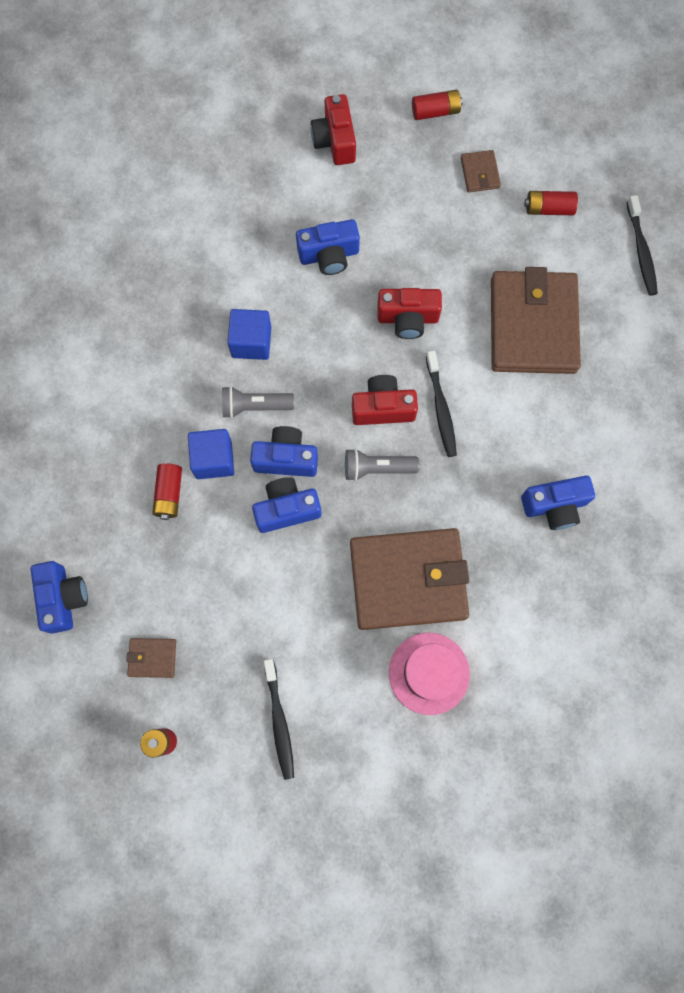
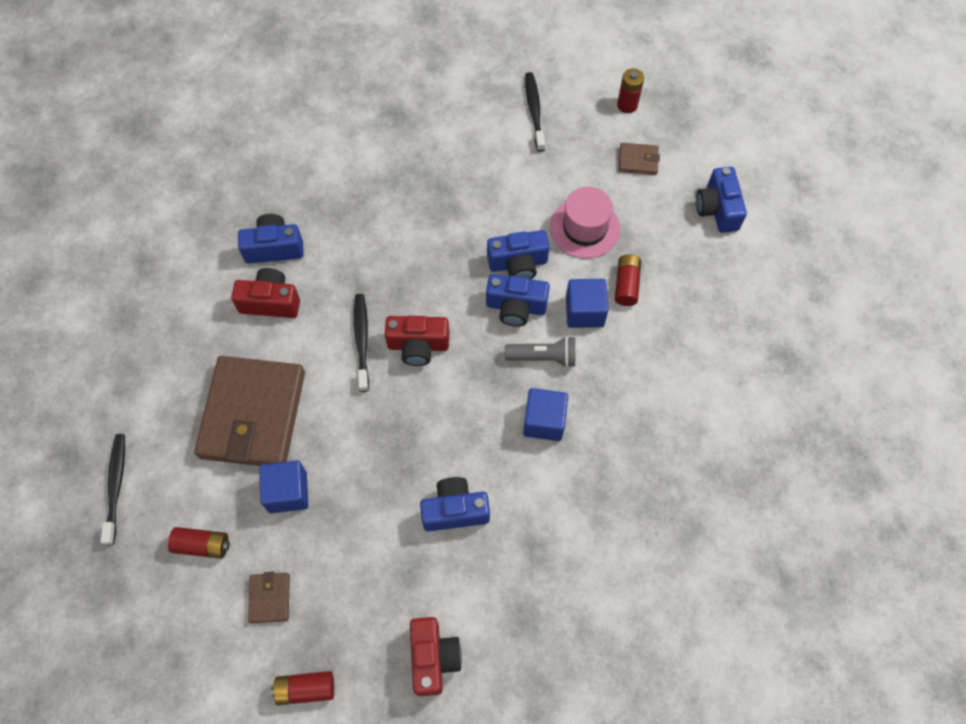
camera: 175 degrees left, 10 degrees down
grey flashlight [345,448,420,481] -> none
brown wallet [350,528,469,630] -> none
red camera [378,288,442,339] -> red camera moved to [231,268,300,318]
pink hat [389,633,470,715] -> pink hat moved to [550,187,620,259]
none -> blue cube [259,460,309,513]

